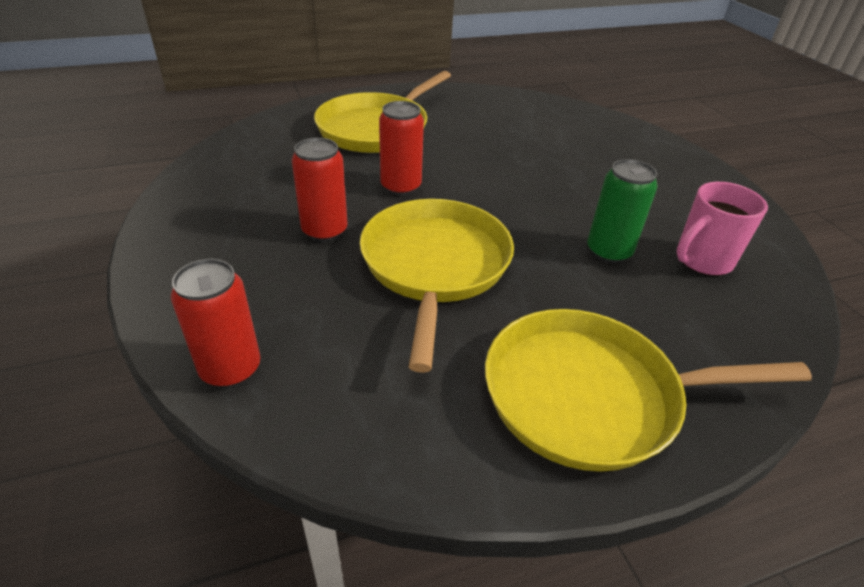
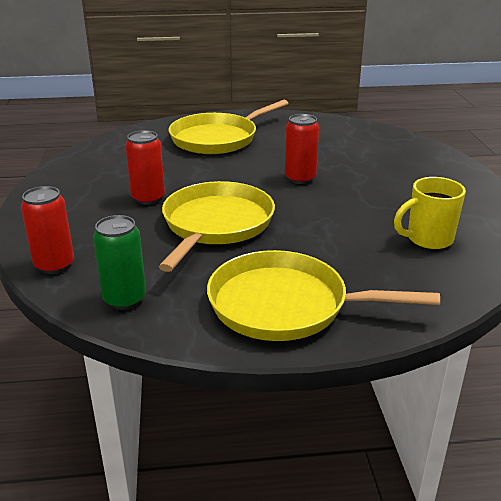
camera: 15 degrees right, 10 degrees down
red can [379,101,424,196] -> red can moved to [285,114,319,184]
green can [587,159,658,263] -> green can moved to [93,215,146,310]
pink mug [677,182,768,276] -> yellow mug [394,177,466,250]

